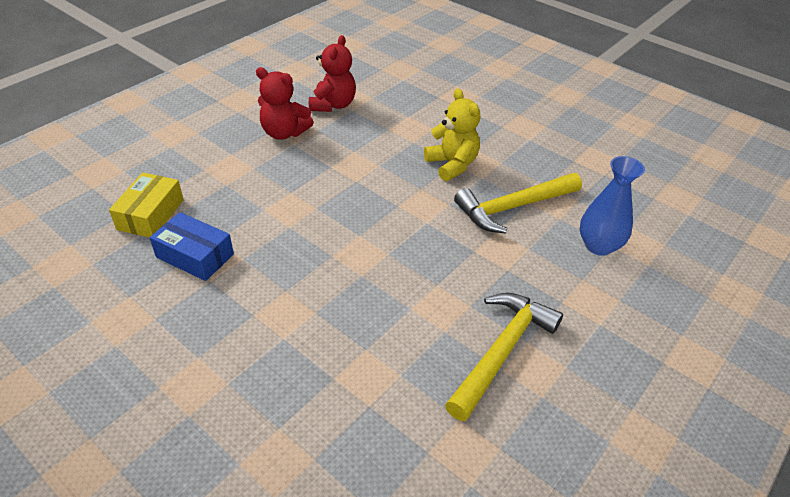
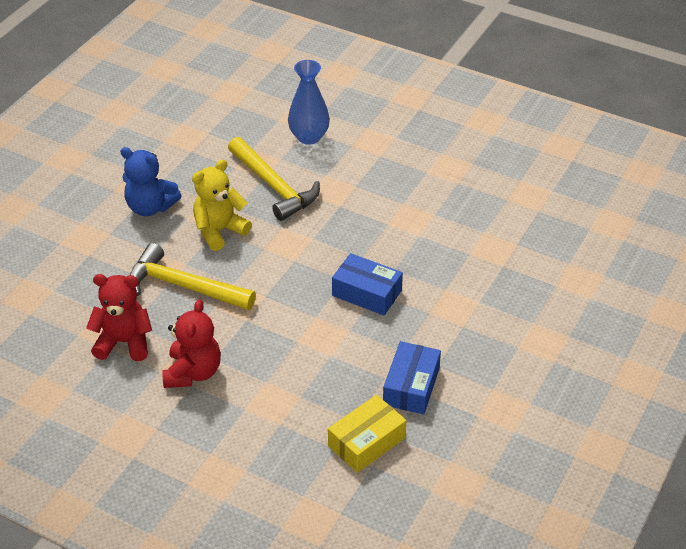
camera: 100 degrees left, 0 degrees up
yellow box [109,172,184,238] -> yellow box turned 45 degrees counterclockwise [328,395,406,473]
yellow hammer [445,293,563,421] -> yellow hammer moved to [130,243,256,310]
none -> blue teddy bear [120,147,182,216]
none -> blue box [332,253,403,315]

